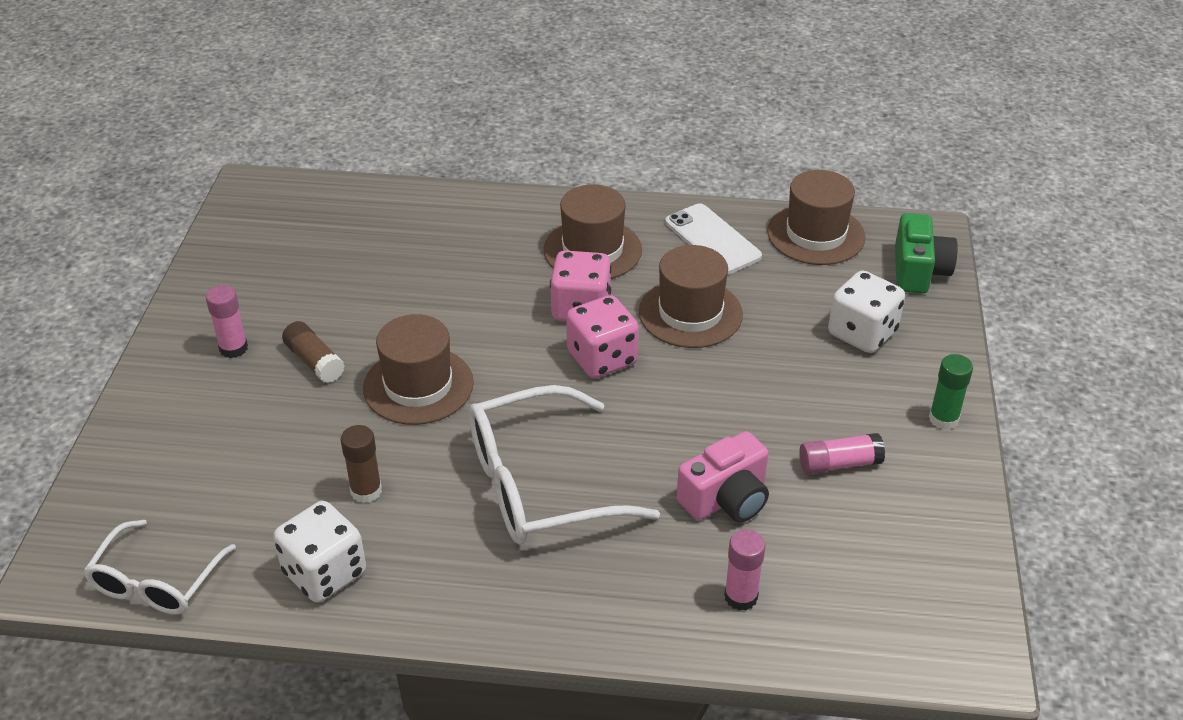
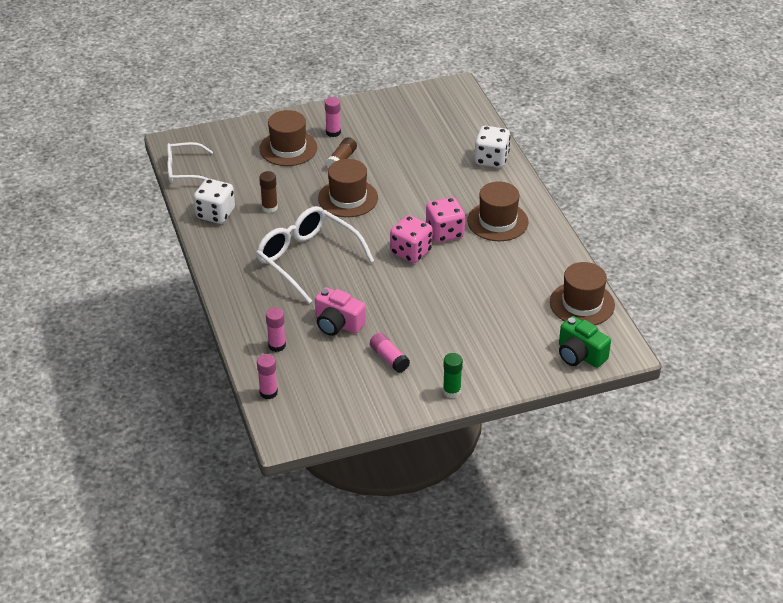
camera: 65 degrees right, 0 degrees up
brown hat [639,245,743,348] -> brown hat moved to [260,110,317,166]
white phone [665,204,762,274] -> none
white dice [828,270,905,353] -> white dice moved to [474,126,511,168]
green camera [895,213,958,293] -> green camera turned 60 degrees clockwise [559,316,611,368]
none -> pink glue stick [257,354,278,399]

